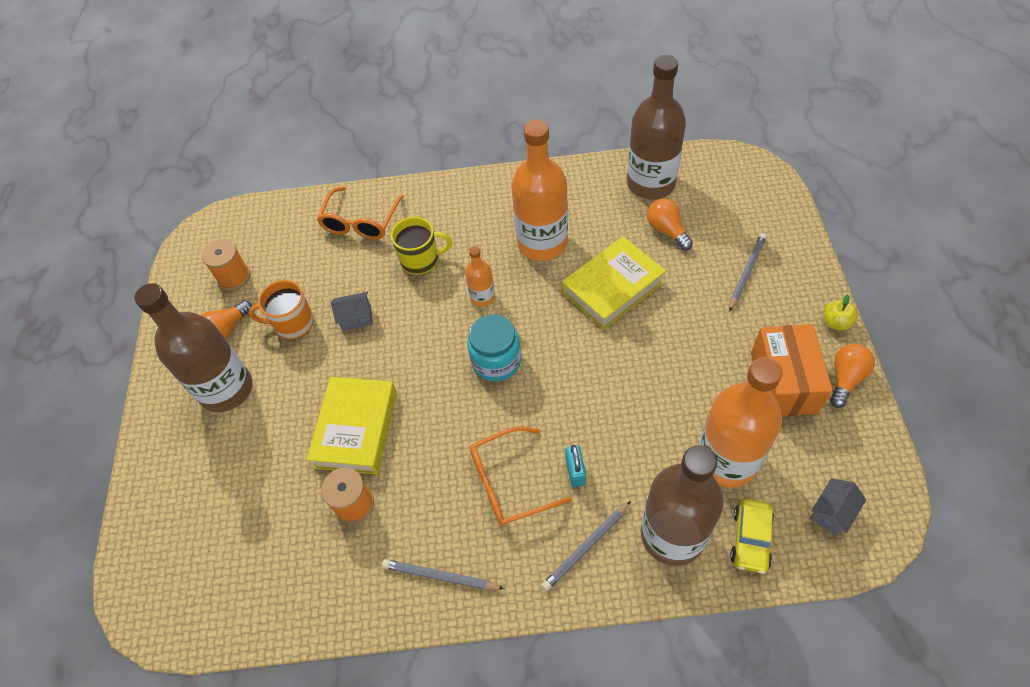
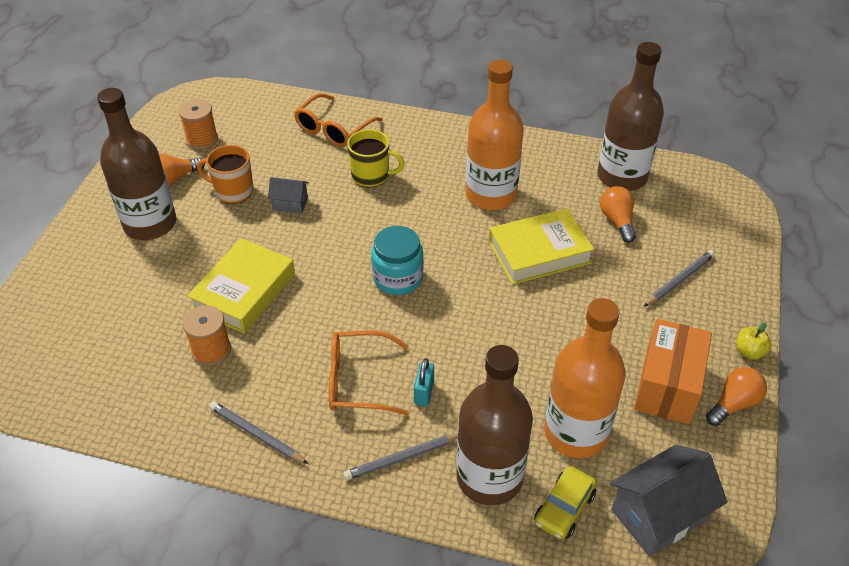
camera: 15 degrees right, 10 degrees down
orange bottle [465,246,495,307] -> none
grey house [810,478,866,536] -> grey house [610,445,728,556], size x1.88

